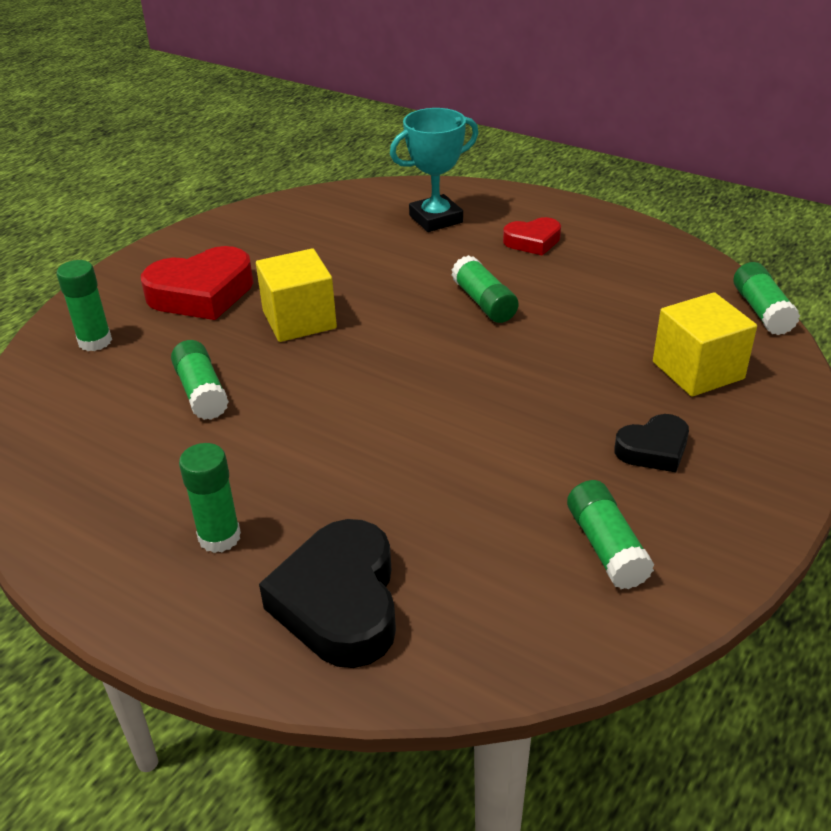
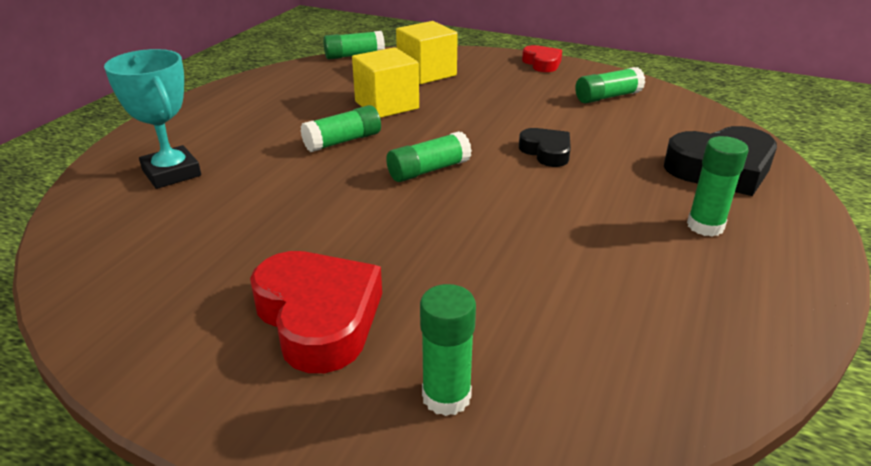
camera: 100 degrees left, 5 degrees down
green glue stick [171,340,229,420] -> green glue stick moved to [386,131,472,182]
yellow cube [256,248,337,342] -> yellow cube moved to [352,47,419,118]
red heart [503,217,561,255] -> red heart moved to [522,45,562,72]
black heart [614,414,689,472] -> black heart moved to [519,128,571,167]

